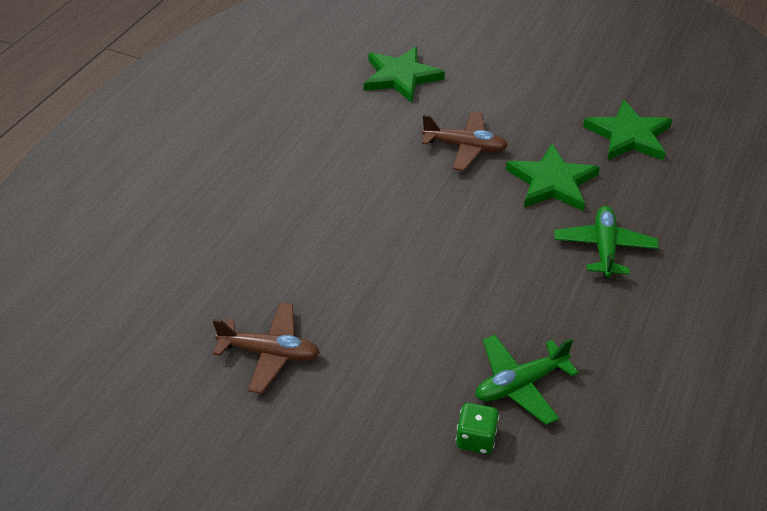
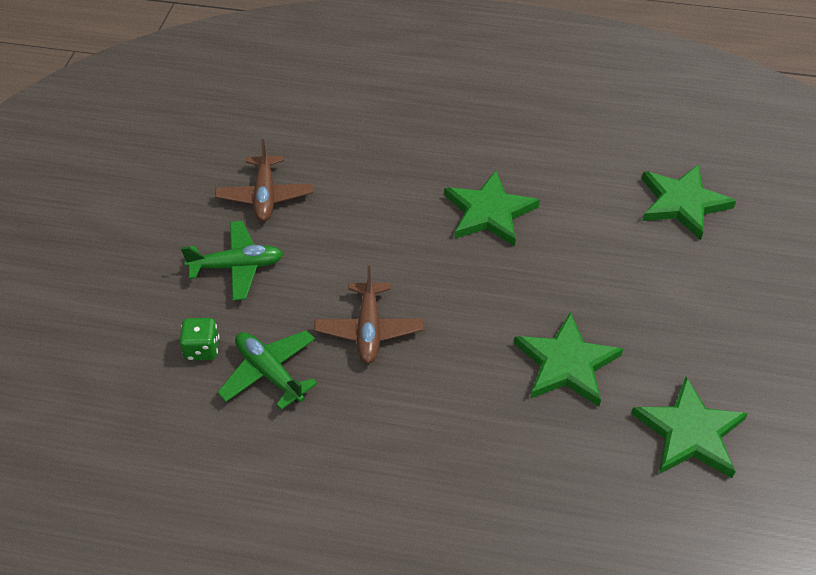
camera: 75 degrees right, 5 degrees up
brown plane [422,111,508,171] -> brown plane moved to [314,266,423,363]
green plane [555,206,659,279] -> green plane moved to [181,221,283,301]
none -> green star [445,171,540,246]

